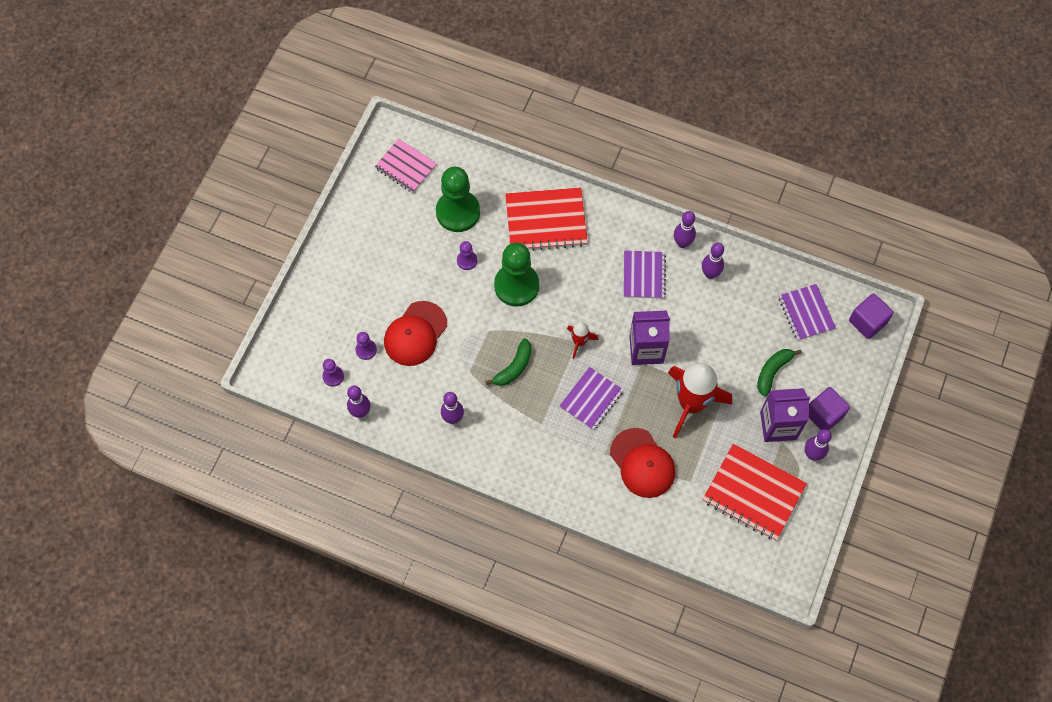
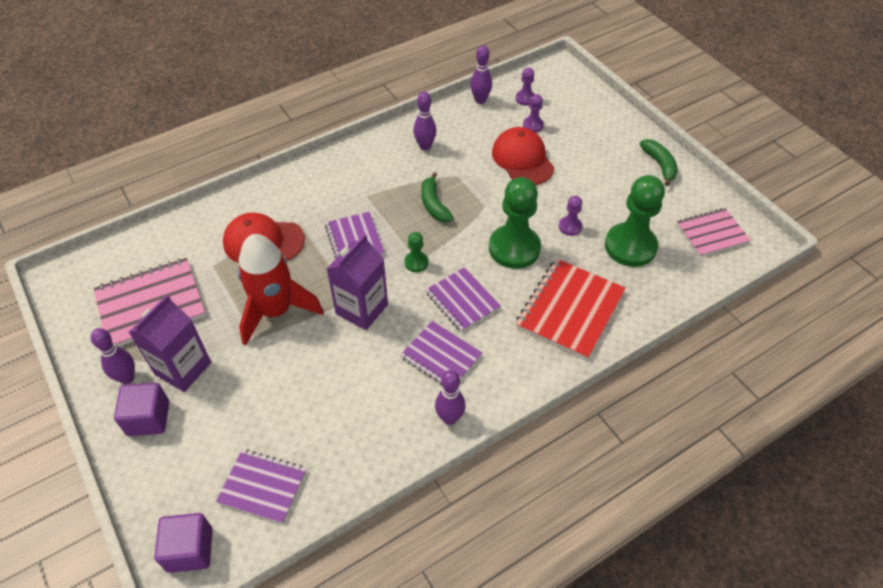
camera: 125 degrees right, 15 degrees down
red rocket [567,322,598,359] -> green pawn [404,232,428,272]
purple bowling pin [702,243,724,279] -> none
red notebook [702,444,807,541] -> pink notebook [94,258,206,347]
green banana [757,349,802,396] -> green banana moved to [640,139,678,186]
none -> purple notebook [425,267,501,332]

